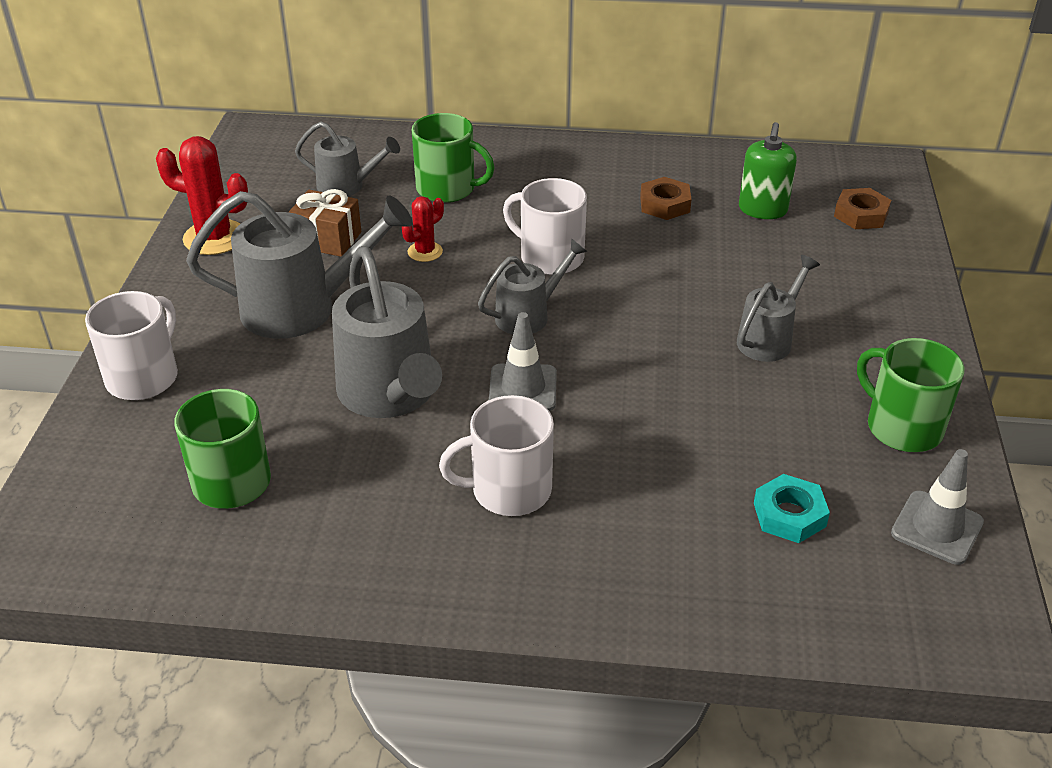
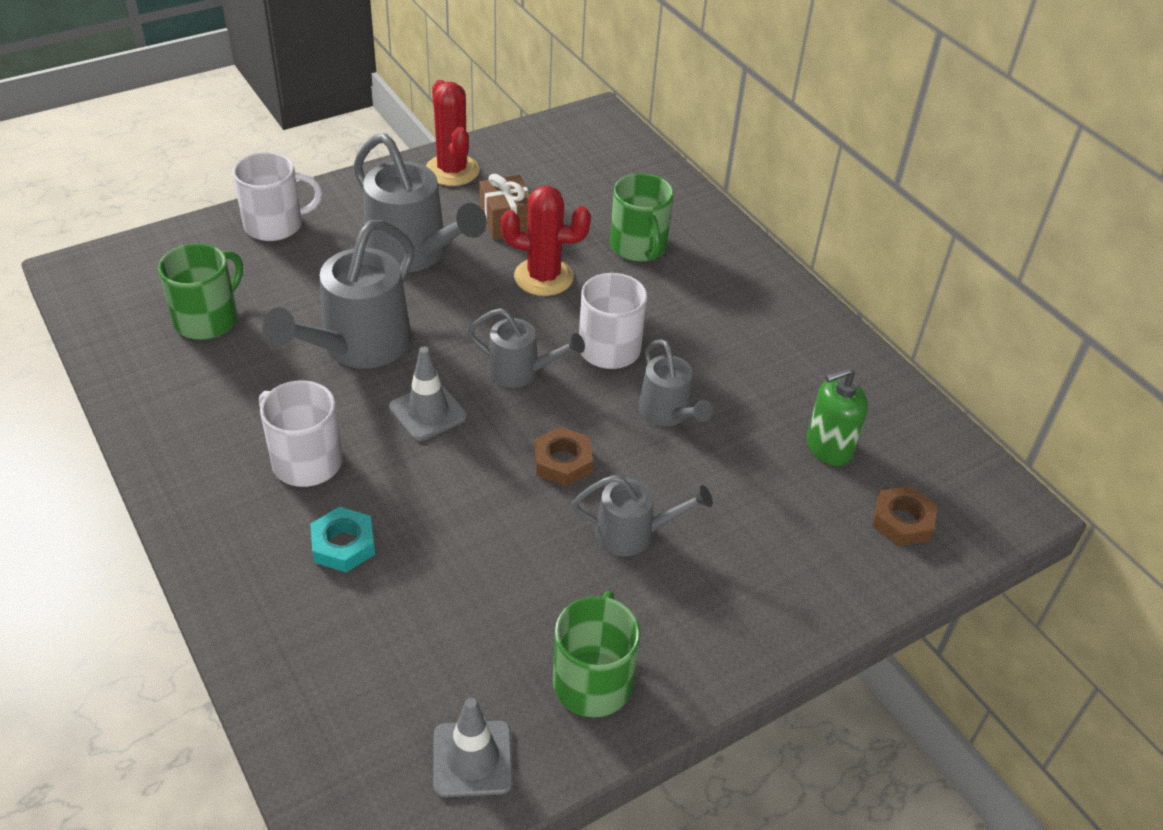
camera: 50 degrees right, 5 degrees up
grey watering can [295,121,400,196] -> grey watering can moved to [639,339,713,426]
red cactus [402,196,444,262] -> red cactus [501,185,591,296], size x1.79
brown nut [640,177,692,220] -> brown nut moved to [534,427,593,486]
turquoise nut [754,474,830,543] -> turquoise nut moved to [310,507,375,572]

